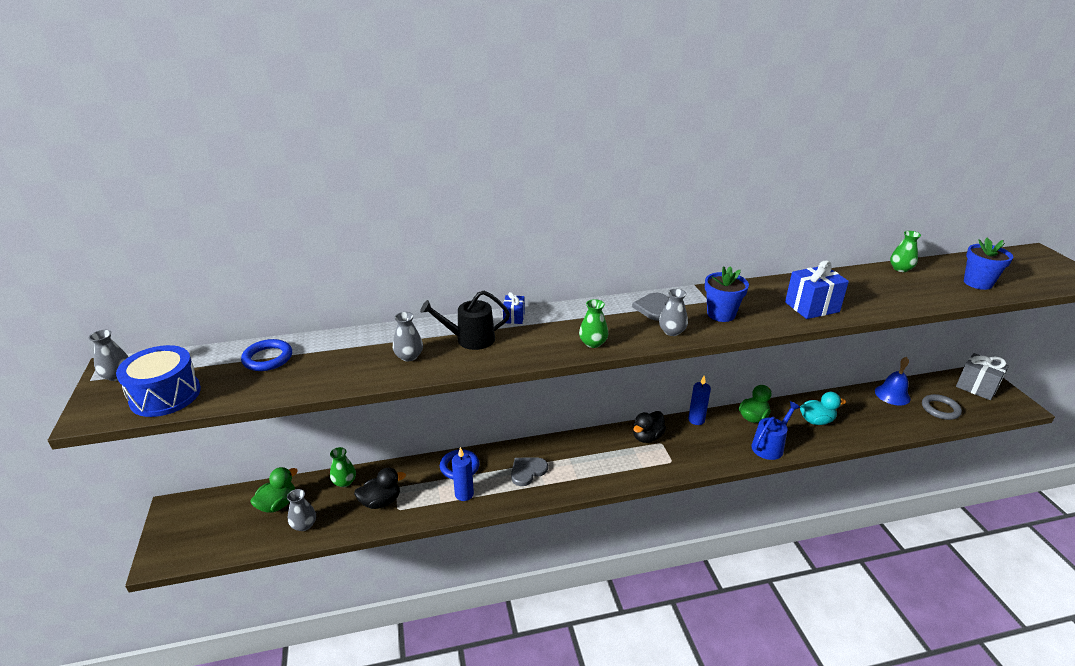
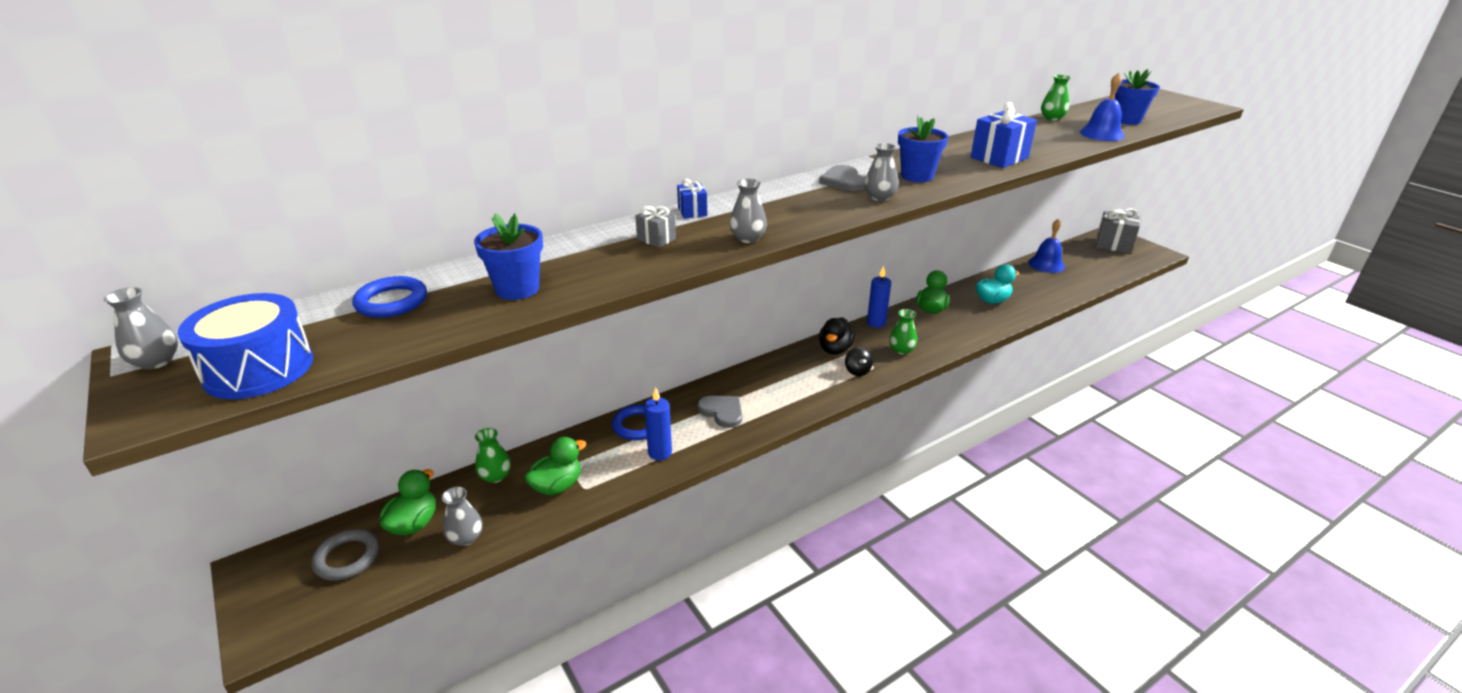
camera: 20 degrees left, 0 degrees up
black duck [354,468,406,509] -> green duck [524,437,586,495]
grey vase [393,312,423,361] -> grey vase moved to [729,179,767,243]
black watering can [420,291,510,350] -> grey gift [635,206,676,248]
grey heart [511,458,548,486] -> grey heart turned 105 degrees clockwise [697,396,742,428]
green vase [579,299,608,348] -> green vase moved to [889,309,917,355]
blue watering can [752,401,801,460] -> none
grey ring [922,394,962,420] -> grey ring moved to [312,529,379,581]
none -> blue flower pot [474,213,543,300]
none -> black spinning top [845,347,873,376]
none -> blue bell [1080,73,1125,141]

